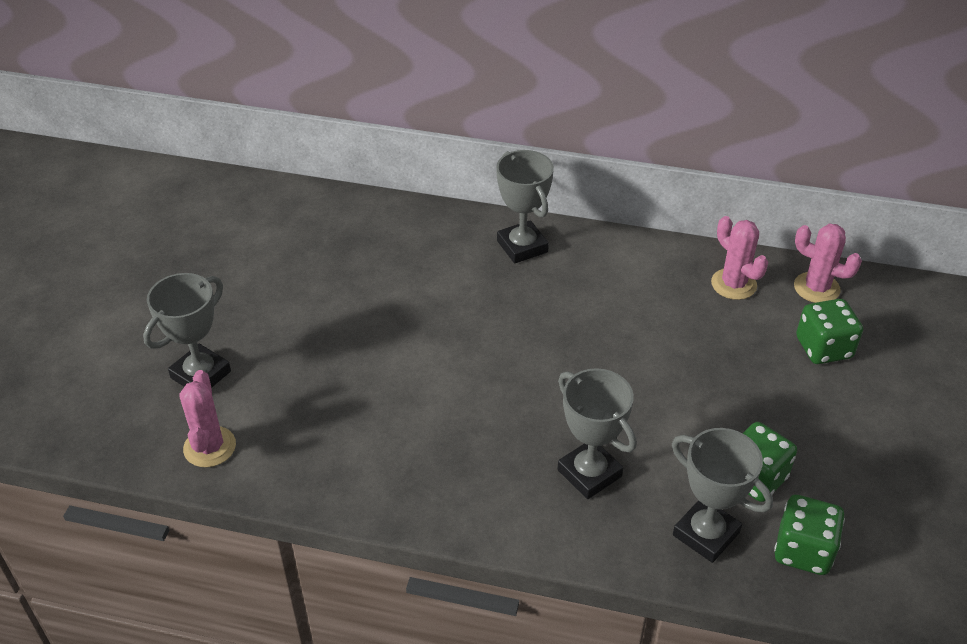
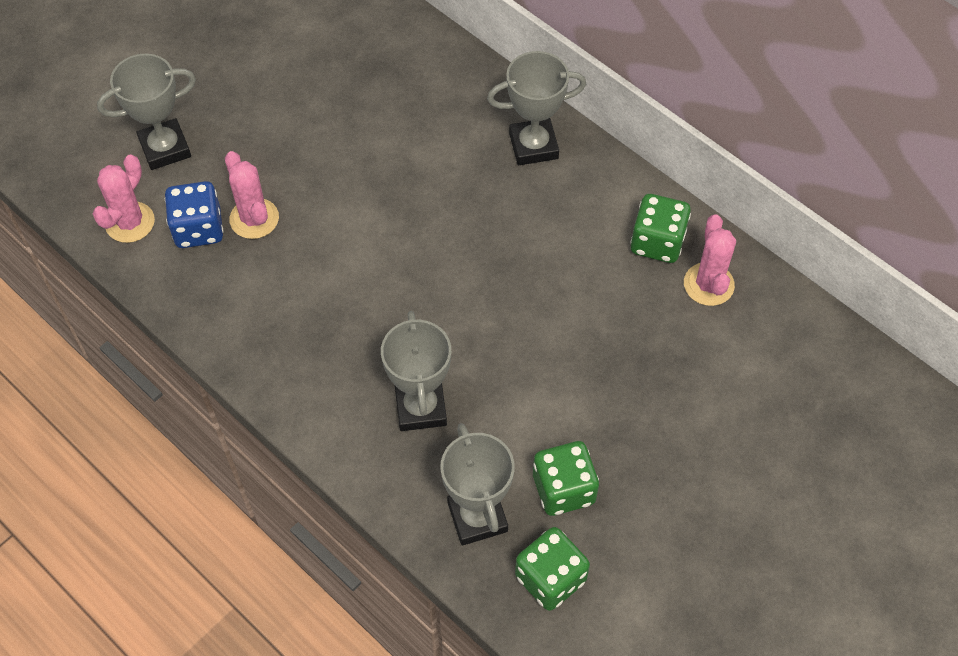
camera: 30 degrees right, 15 degrees up
grey trophy [496,150,554,263] -> grey trophy turned 75 degrees clockwise [487,51,586,165]
pink cactus [794,224,862,303] -> pink cactus moved to [225,151,279,239]
green dice [796,299,863,364] -> green dice moved to [630,194,691,263]
none -> blue dice [165,181,223,248]

